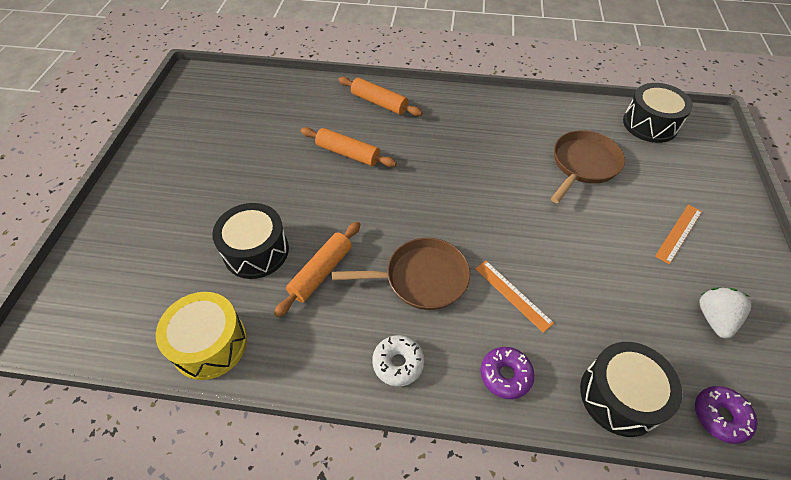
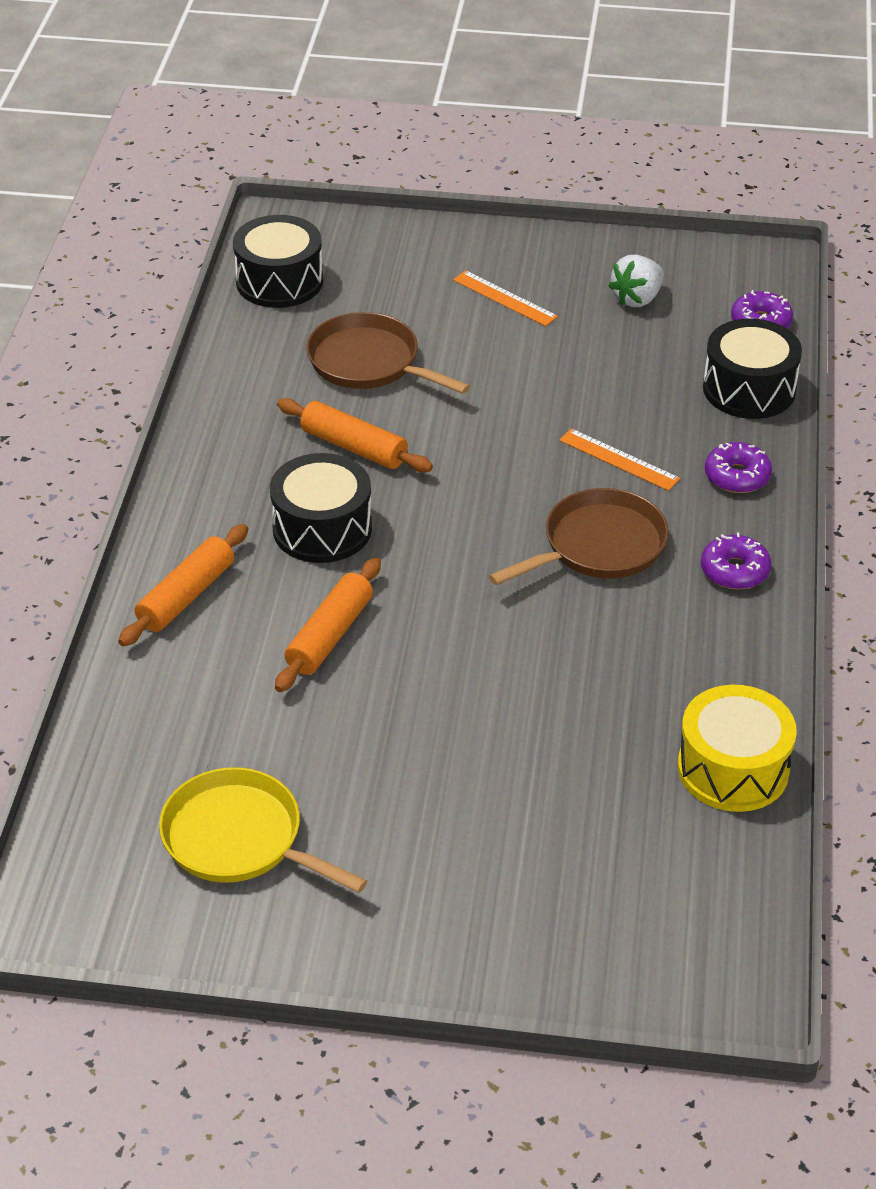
camera: 90 degrees left, 10 degrees down
black drum [212,203,289,279] -> black drum moved to [270,453,372,563]
orange rolling pin [274,221,360,317] -> orange rolling pin moved to [277,398,433,472]
brown pan [332,238,470,310] -> brown pan turned 60 degrees clockwise [489,488,669,585]
white donut [372,335,425,387] -> purple donut [701,533,771,589]
orange ruler [475,261,554,333] -> orange ruler turned 75 degrees clockwise [559,428,680,491]
white strawberry [700,287,751,339] -> white strawberry turned 60 degrees counterclockwise [608,255,664,307]
none -> yellow pan [159,767,367,893]

